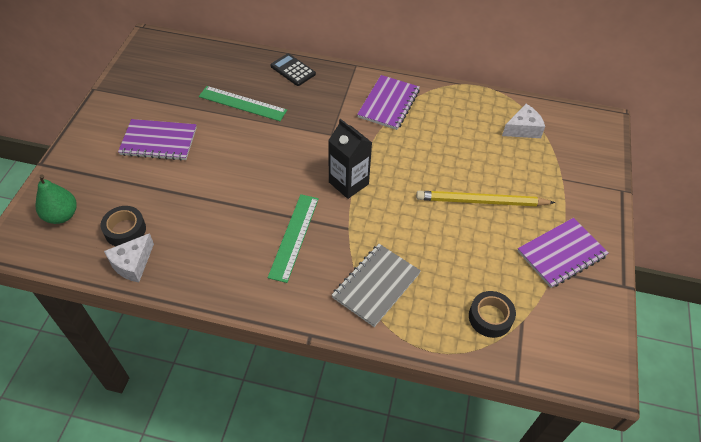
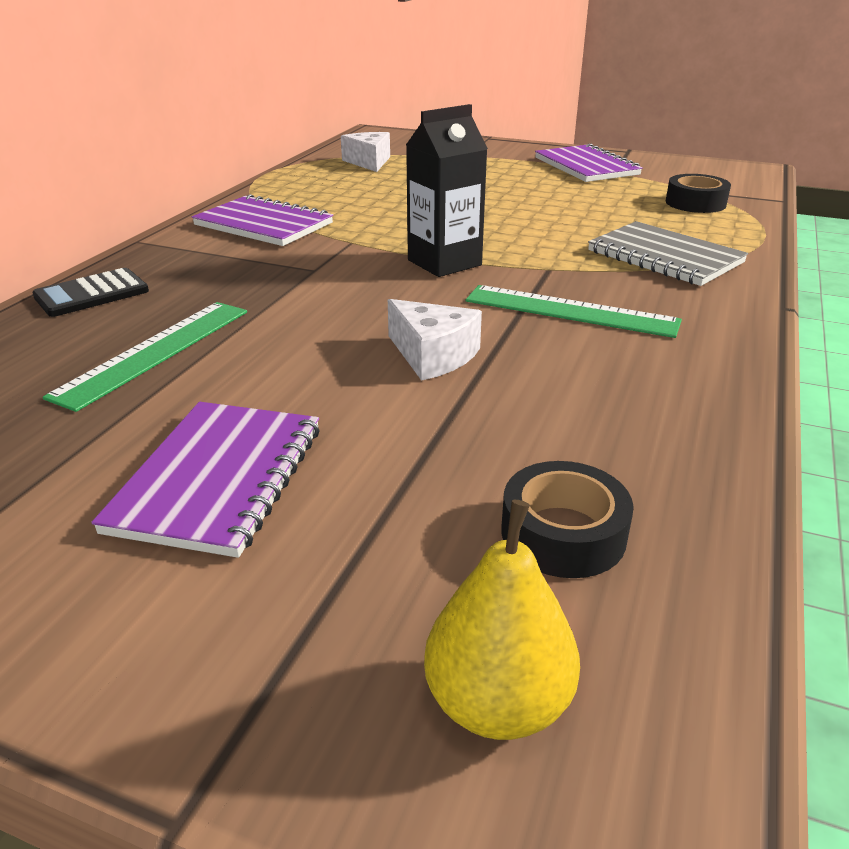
camera: 80 degrees left, 20 degrees down
green pear [35,174,77,224] -> yellow pear [424,500,580,740]
white cheese [104,233,154,282] -> white cheese moved to [388,299,482,381]
yellow pencil [416,191,555,206] -> none

